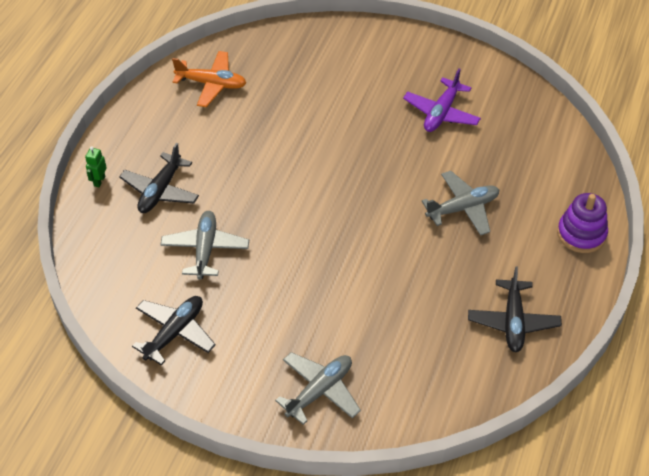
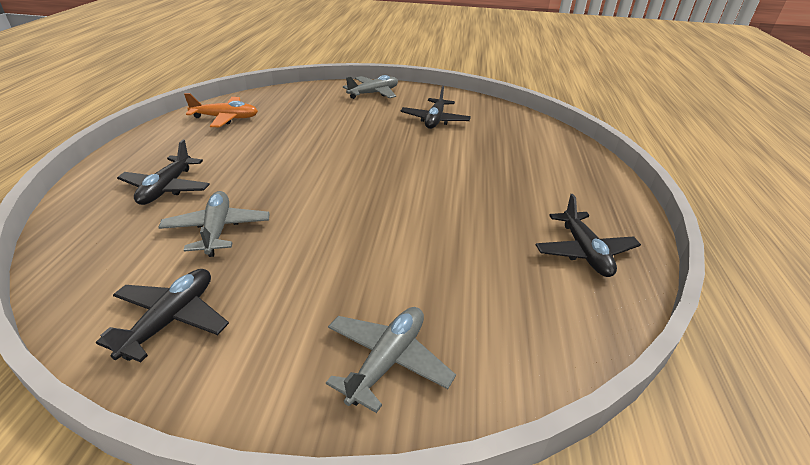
camera: 15 degrees left, 15 degrees down
green robot [85,146,107,187] -> none
purple plane [403,68,481,132] -> black plane [400,85,471,129]
grey plane [422,171,499,236] -> grey plane moved to [343,75,398,99]
purple stacking toy [557,193,608,253] -> none

